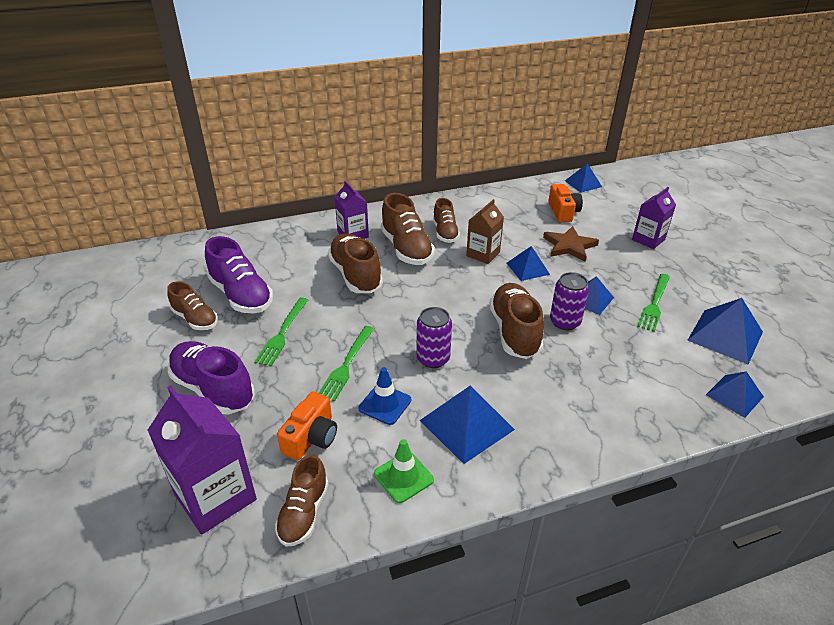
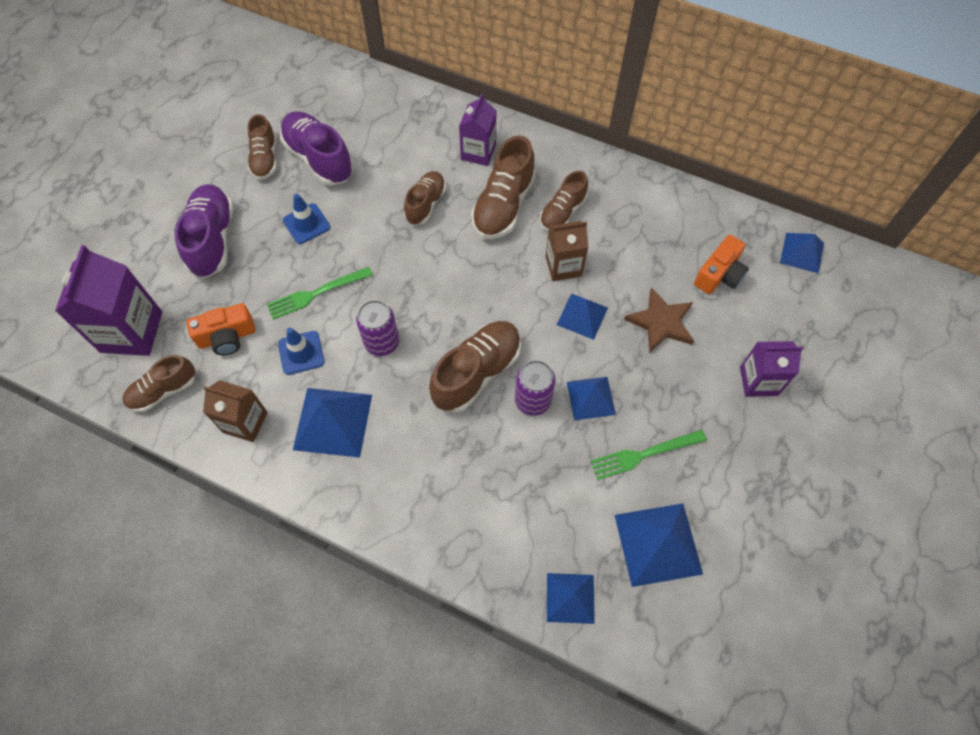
camera: 45 degrees right, 25 degrees up
purple shoe [205,236,273,314] -> purple shoe turned 135 degrees clockwise [280,111,354,186]
green fork [254,298,308,366] -> blue traffic cone [283,194,330,244]
brown shoe [328,233,383,293] -> brown shoe [404,171,446,225], size x0.64
green traffic cone [374,439,434,503] -> brown carton [203,380,268,442]

